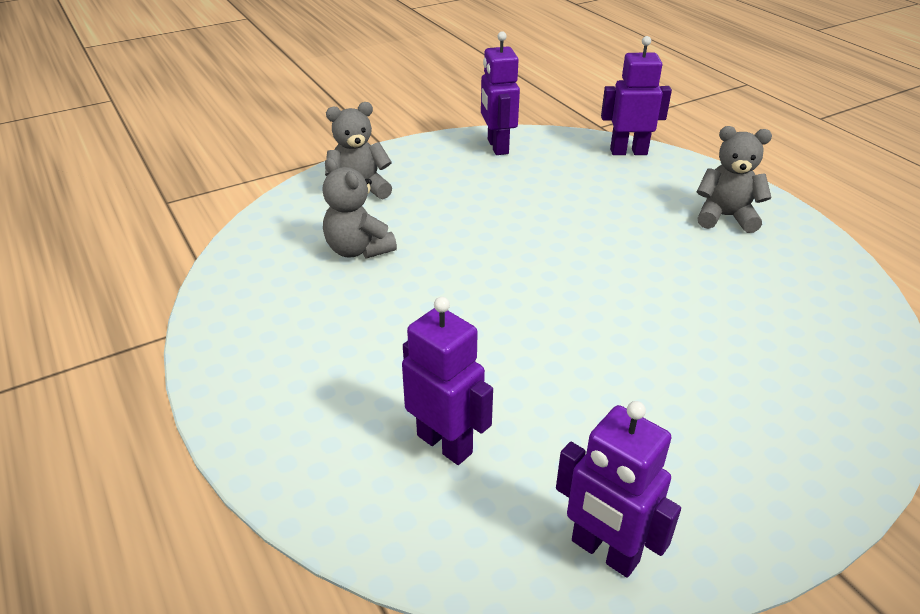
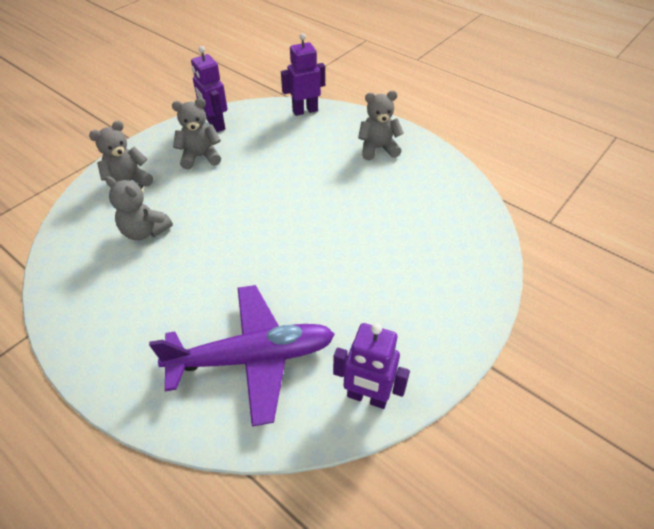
camera: 20 degrees left, 10 degrees up
purple robot [402,297,493,465] -> purple plane [149,285,335,427]
none -> grey teddy bear [172,98,221,169]

